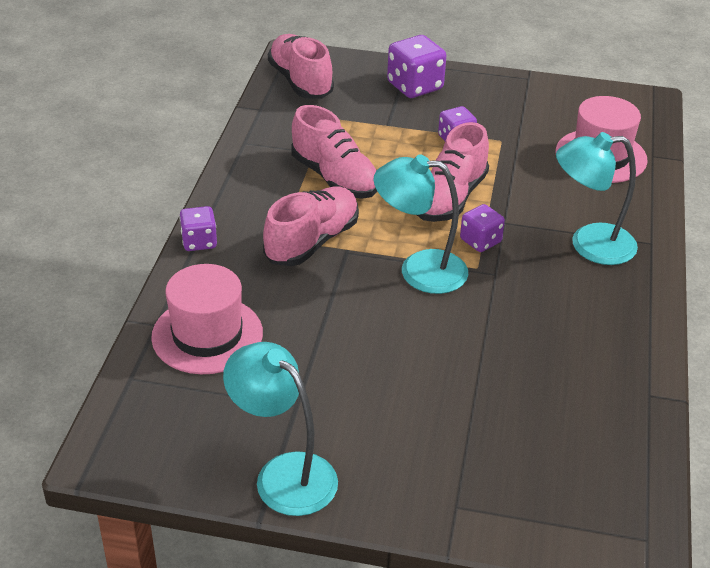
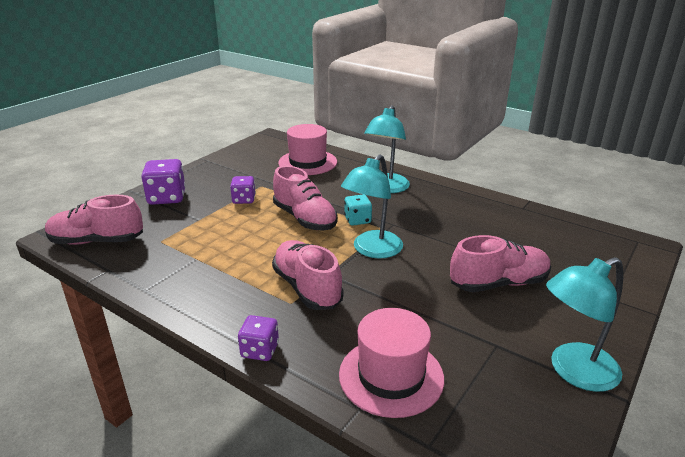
camera: 65 degrees left, 10 degrees down
pink shoe [291,105,377,199] -> pink shoe moved to [450,235,551,292]
purple dice [460,204,505,252] -> turquoise dice [344,194,372,226]

